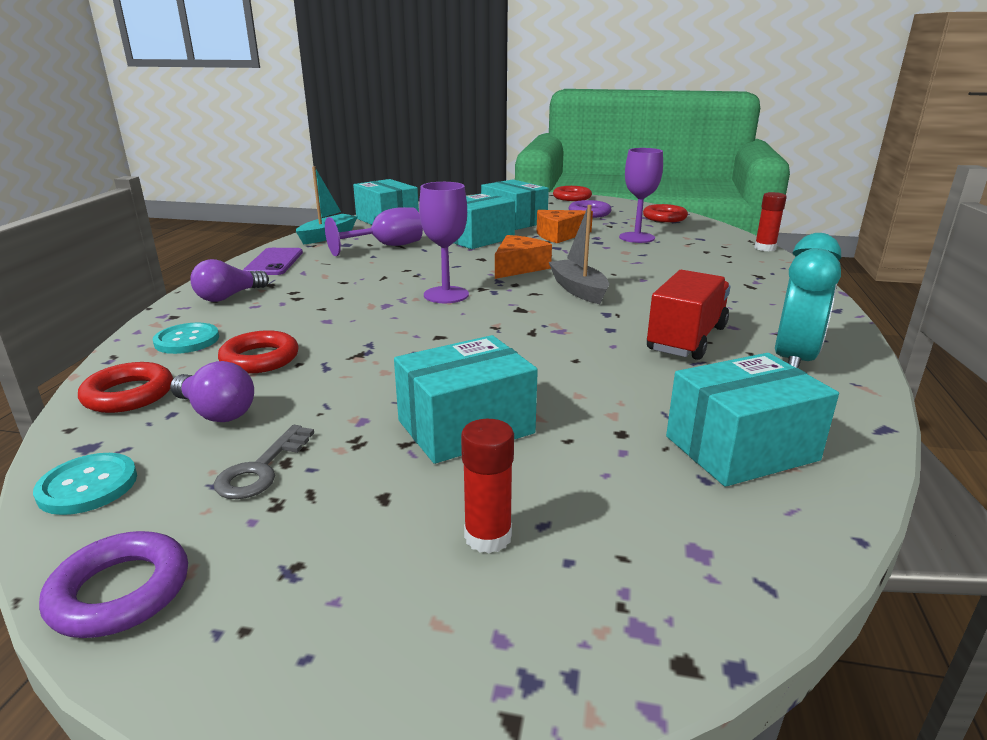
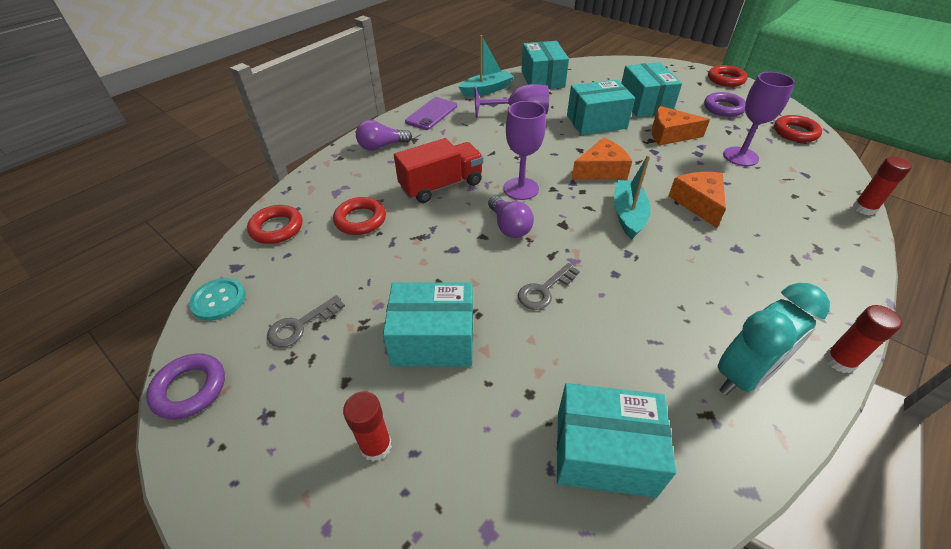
camera: 30 degrees right, 20 degrees up
turquoise button [153,323,219,354] -> none
purple light bulb [170,361,254,422] -> purple light bulb moved to [488,196,534,238]
grey boat [549,205,609,304] -> turquoise boat [614,155,651,239]
red truck [647,270,731,360] -> red truck moved to [394,138,483,203]
none -> grey key [518,263,580,310]
none -> orange cheese [668,172,726,228]
none -> red glue stick [825,305,902,373]

